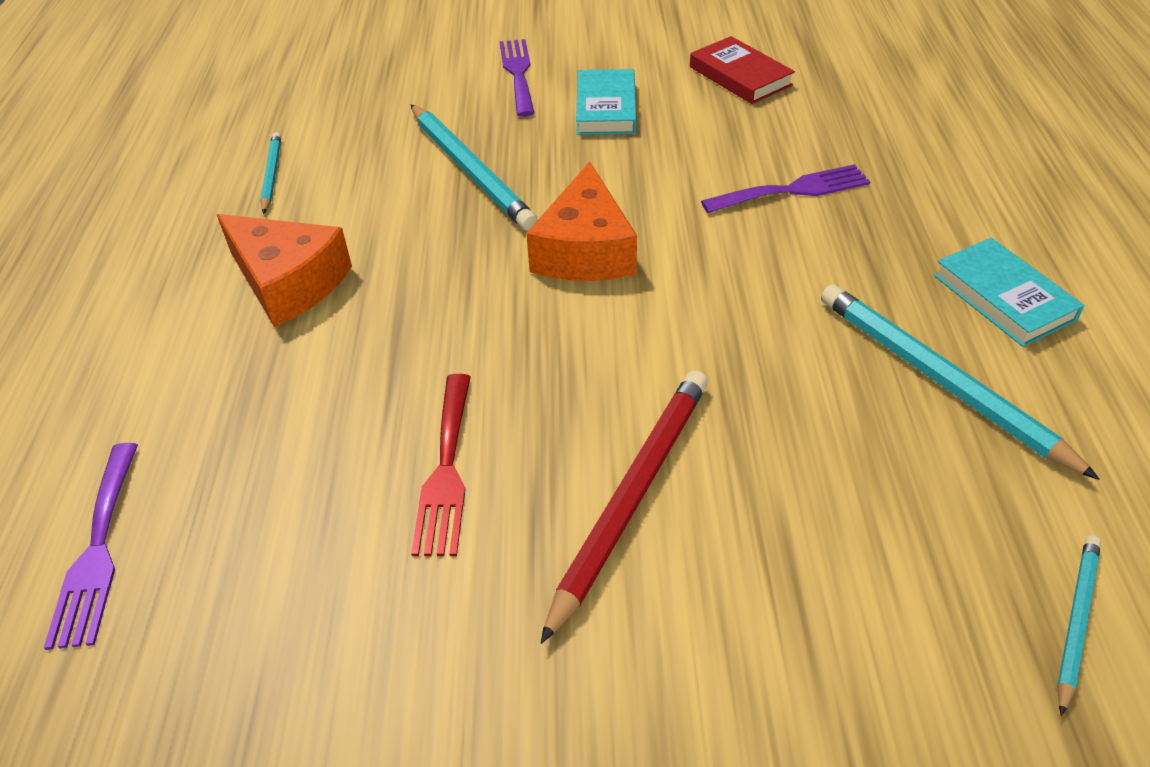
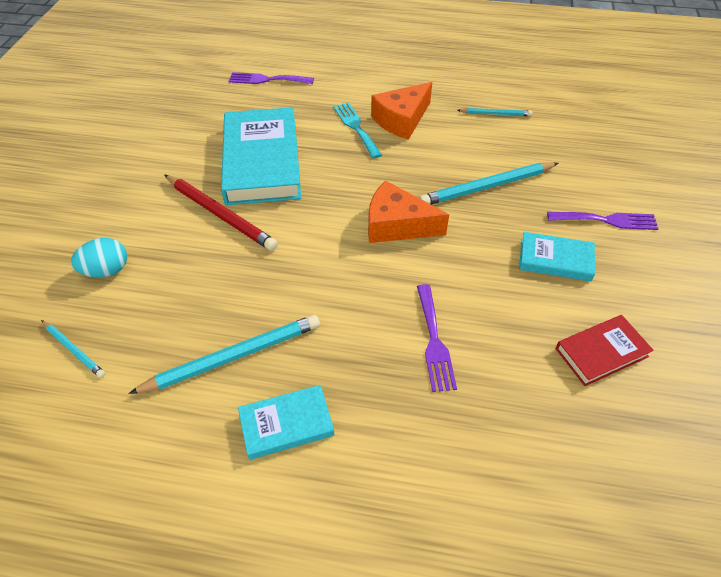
camera: 100 degrees right, 5 degrees up
red fork [411,374,471,556] -> turquoise book [221,107,301,205]
none -> turquoise egg [71,238,127,278]
none -> turquoise fork [333,102,382,159]

